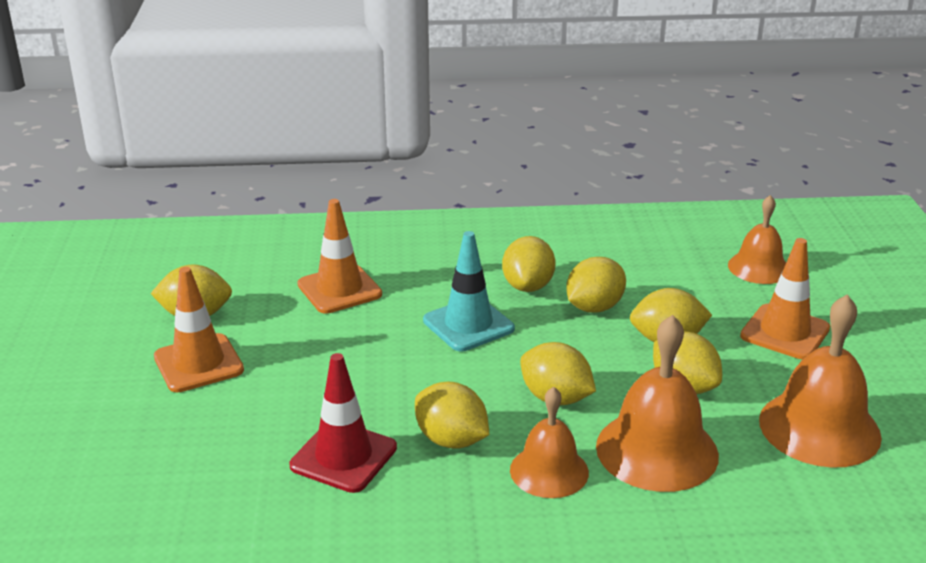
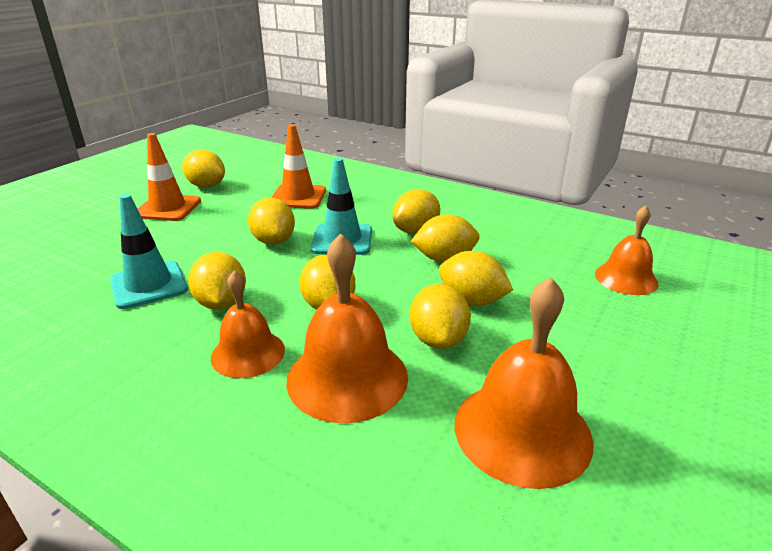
camera: 35 degrees right, 0 degrees up
red traffic cone [290,353,397,493] -> turquoise traffic cone [110,194,188,309]
orange traffic cone [740,238,830,360] -> none
none -> yellow lemon [248,198,295,245]

